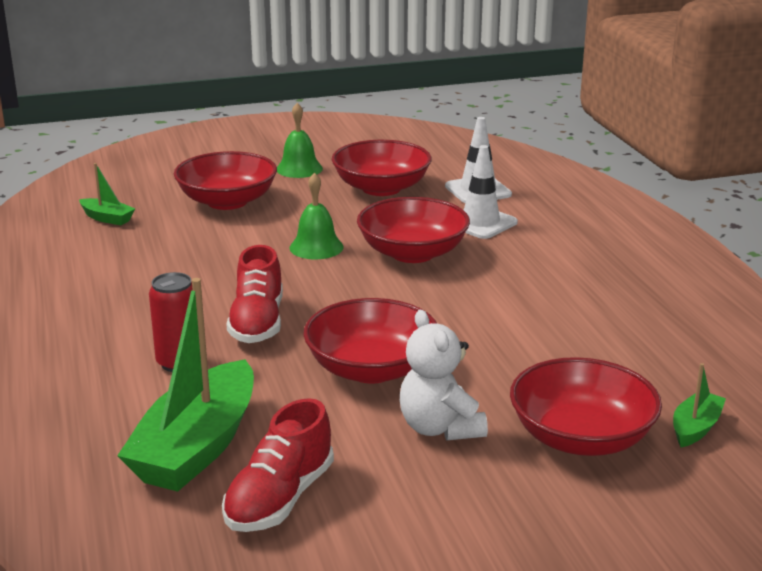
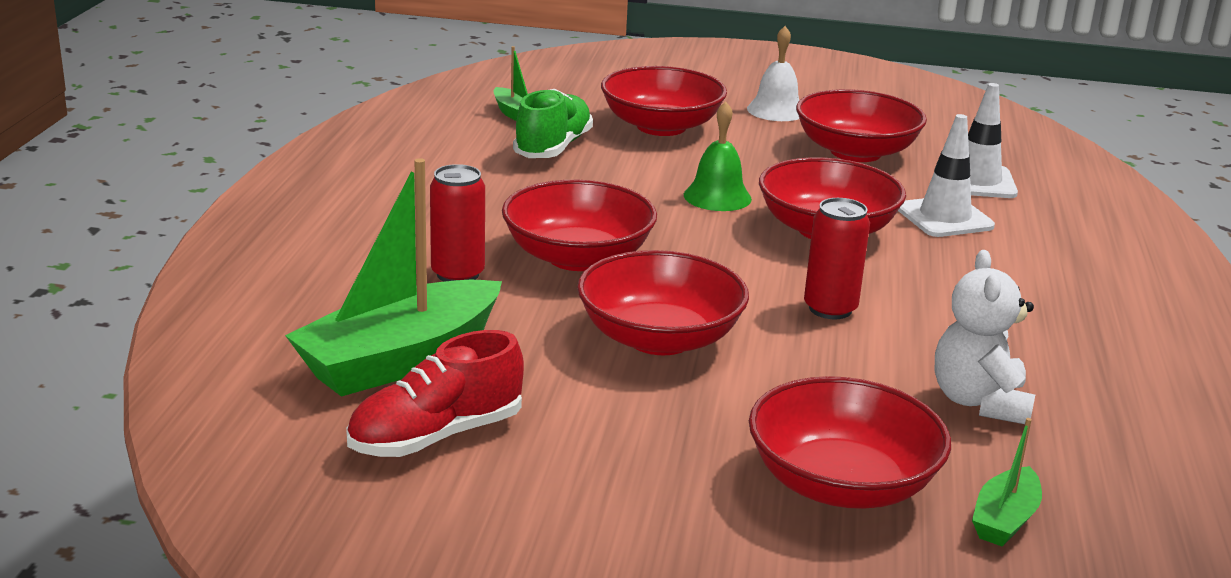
camera: 25 degrees right, 0 degrees up
red shoe [226,245,283,343] -> red bowl [502,180,657,271]
green bell [277,103,323,178] -> white bell [747,26,799,121]
white teddy bear [400,310,488,441] -> white teddy bear moved to [935,250,1035,424]
green boat [673,363,726,447] -> green boat turned 150 degrees clockwise [972,418,1042,547]
none -> green shoe [513,89,593,158]
none -> red can [804,198,870,319]

